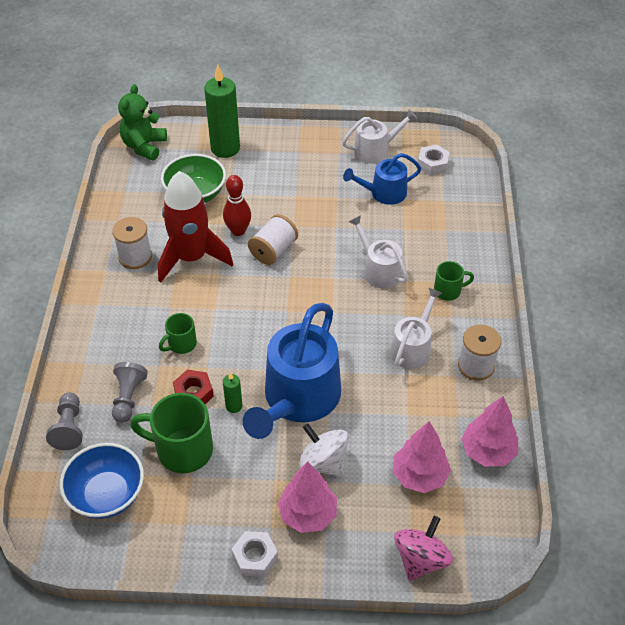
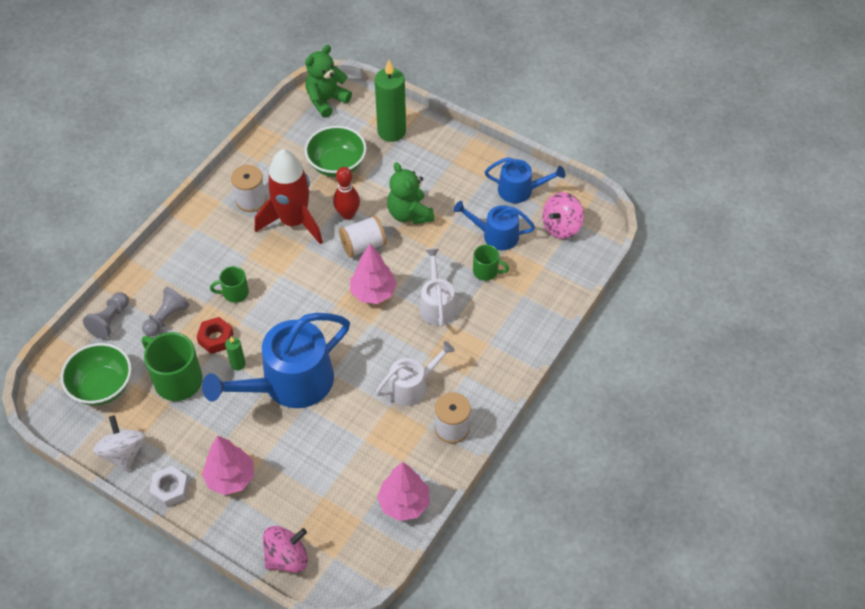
camera: 30 degrees right, 5 degrees up
blue bowl [60,443,144,519] -> green bowl [61,343,132,405]
white spinning top [299,423,349,477] -> white spinning top moved to [93,415,146,472]
white watering can [342,109,417,163] -> blue watering can [485,157,565,203]
pink tree [393,421,451,493] -> pink tree moved to [350,244,397,304]
white nut [418,144,450,176] -> pink spinning top [542,192,584,239]
green mug [434,261,474,301] -> green mug moved to [473,245,509,281]
none -> green teddy bear [387,162,434,224]

